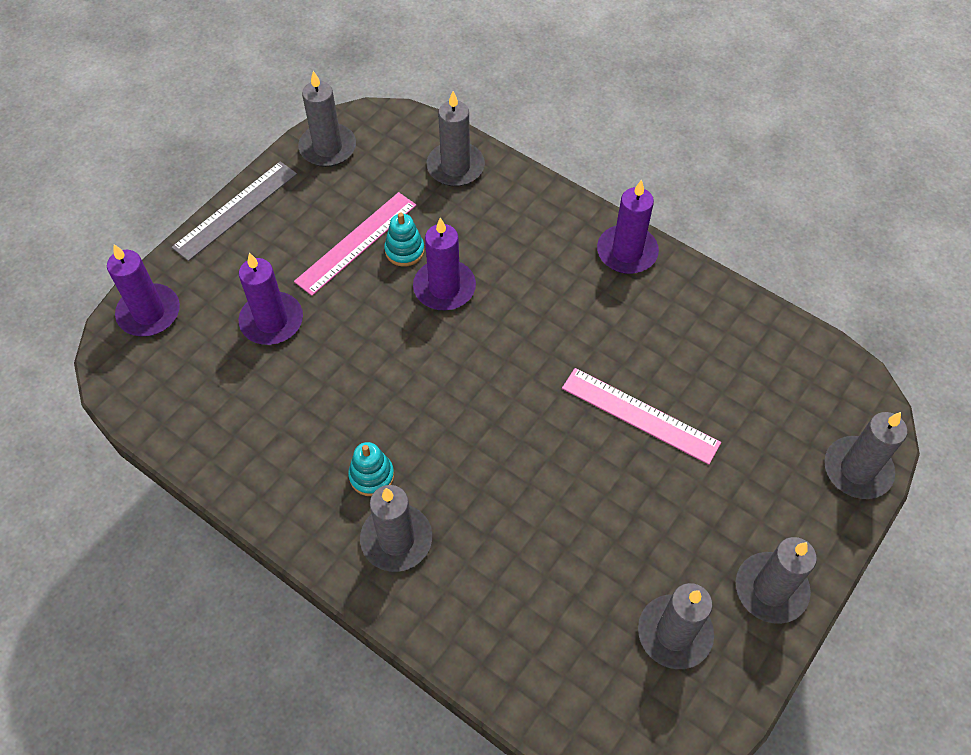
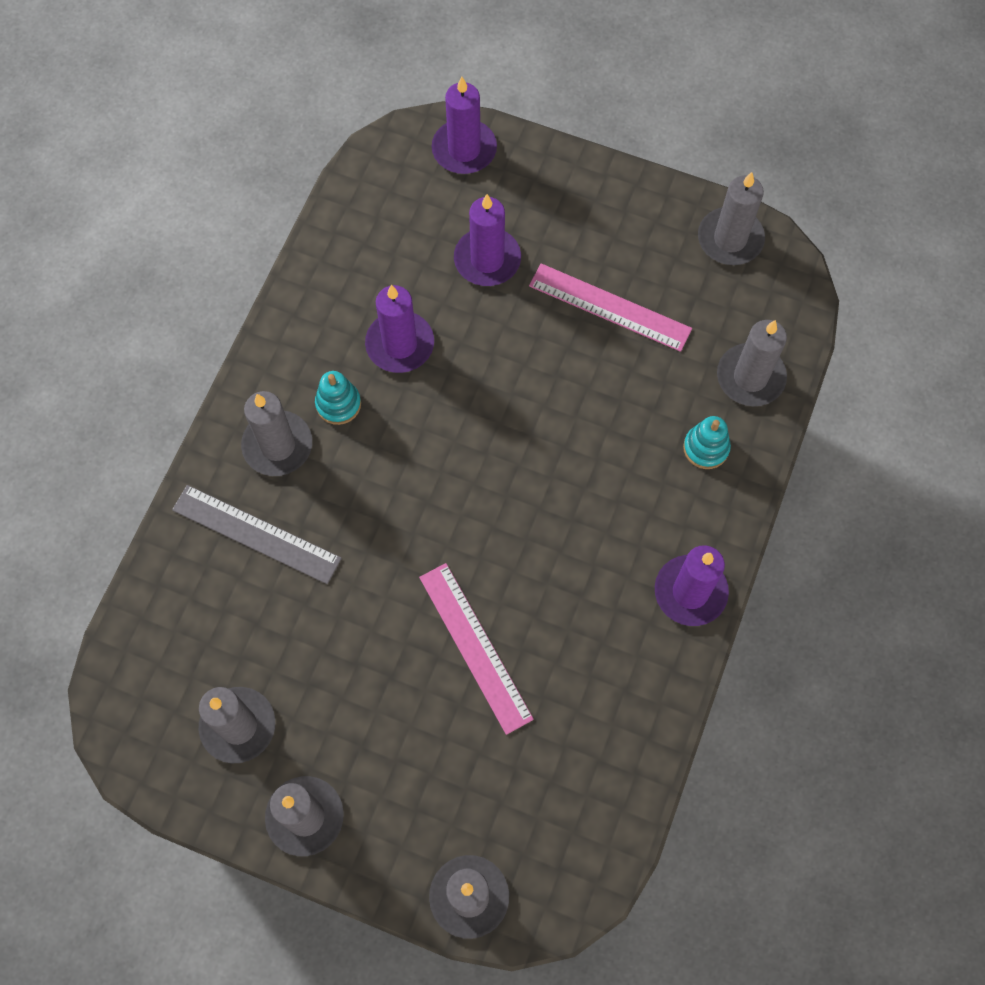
camera: 75 degrees right, 10 degrees up
grey ruler [172,161,297,261] -> grey ruler moved to [172,485,342,584]
turquoise stacking toy [384,213,424,267] -> turquoise stacking toy moved to [683,416,731,469]
purple candle [413,217,476,310] -> purple candle moved to [365,285,434,373]
pink ruler [562,368,721,465] -> pink ruler turned 45 degrees counterclockwise [419,563,534,735]

